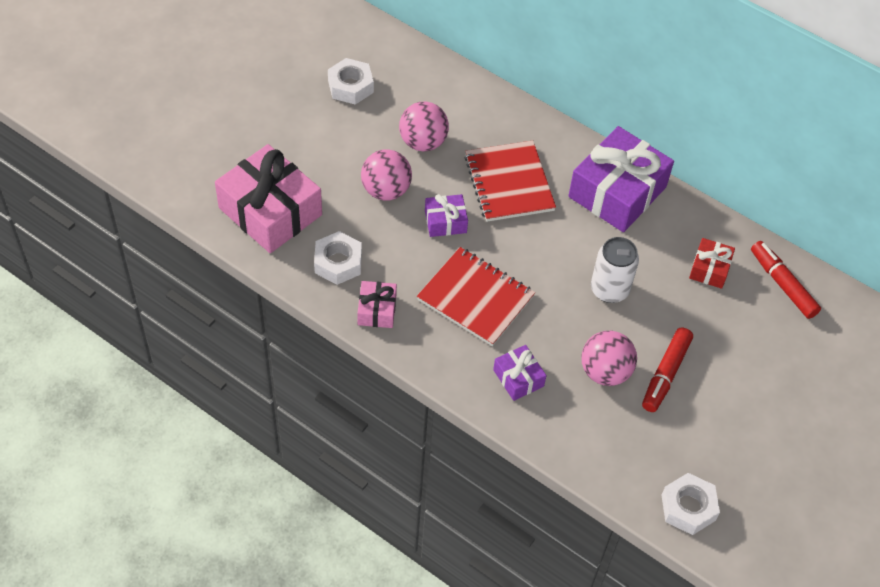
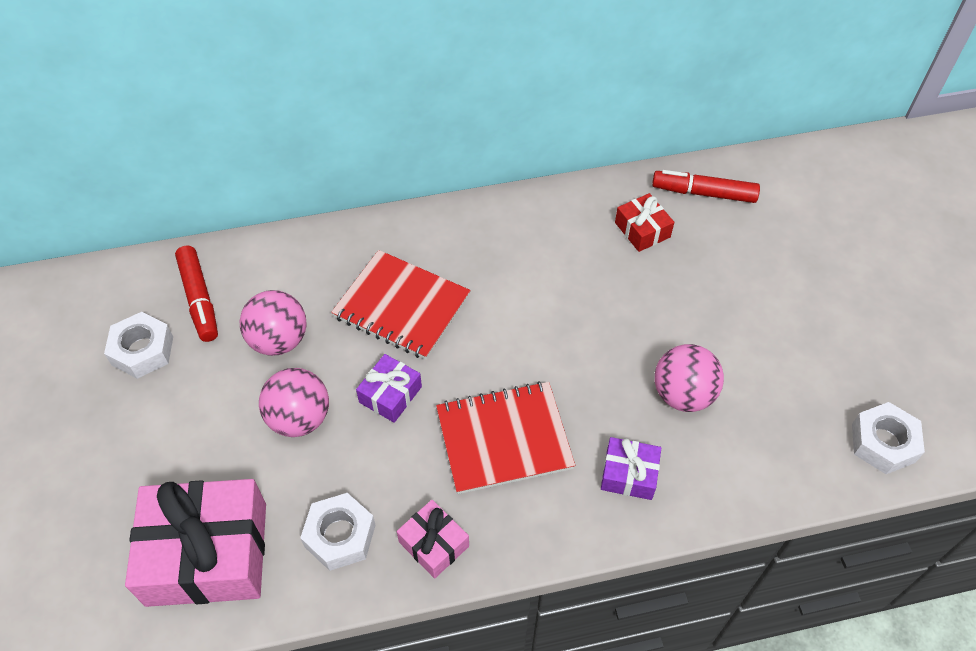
camera: 45 degrees left, 0 degrees up
purple gift [568,126,674,232] -> none
white can [591,237,639,303] -> none
red marker [642,328,693,412] -> red marker moved to [175,245,218,342]

